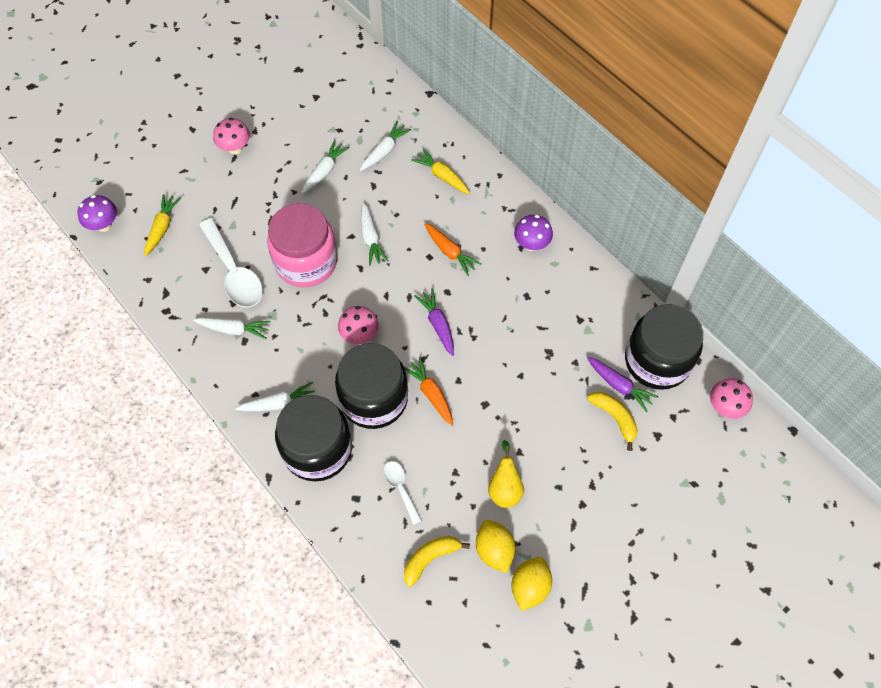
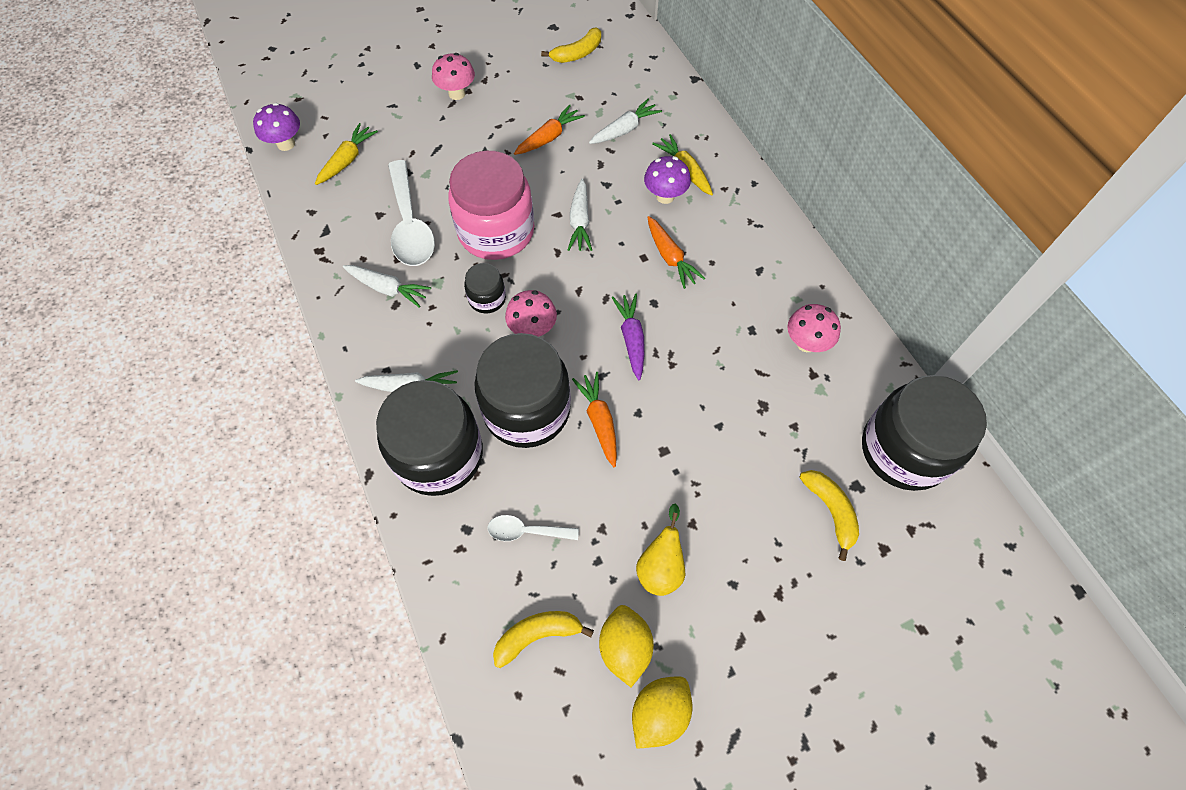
camera: 15 degrees right, 0 degrees up
white carrot [301,140,350,194] -> orange carrot [514,104,585,155]
white spoon [383,461,422,525] -> white spoon turned 75 degrees counterclockwise [487,515,579,541]
purple mushroom [514,215,553,251] -> purple mushroom moved to [644,156,691,204]
purple carrot [587,357,658,412] -> none
pink mushroom [710,378,753,419] -> pink mushroom moved to [788,304,841,352]
none -> black jar [464,263,506,313]
none -> yellow banana [541,27,601,63]

